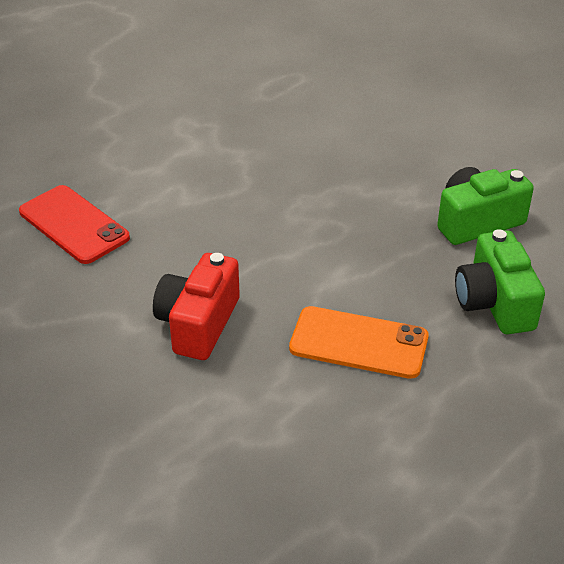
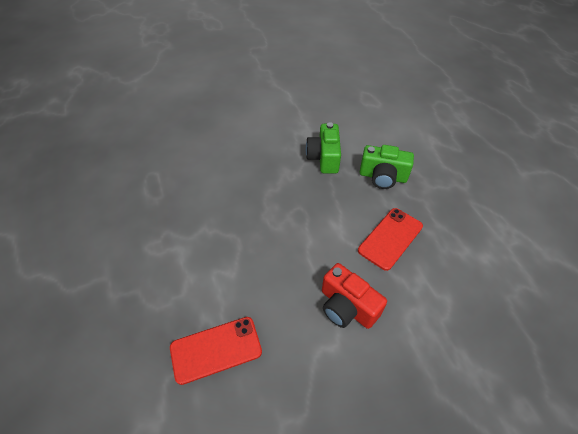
camera: 65 degrees left, 10 degrees up
orange phone [289,306,429,379] -> red phone [358,208,423,271]

